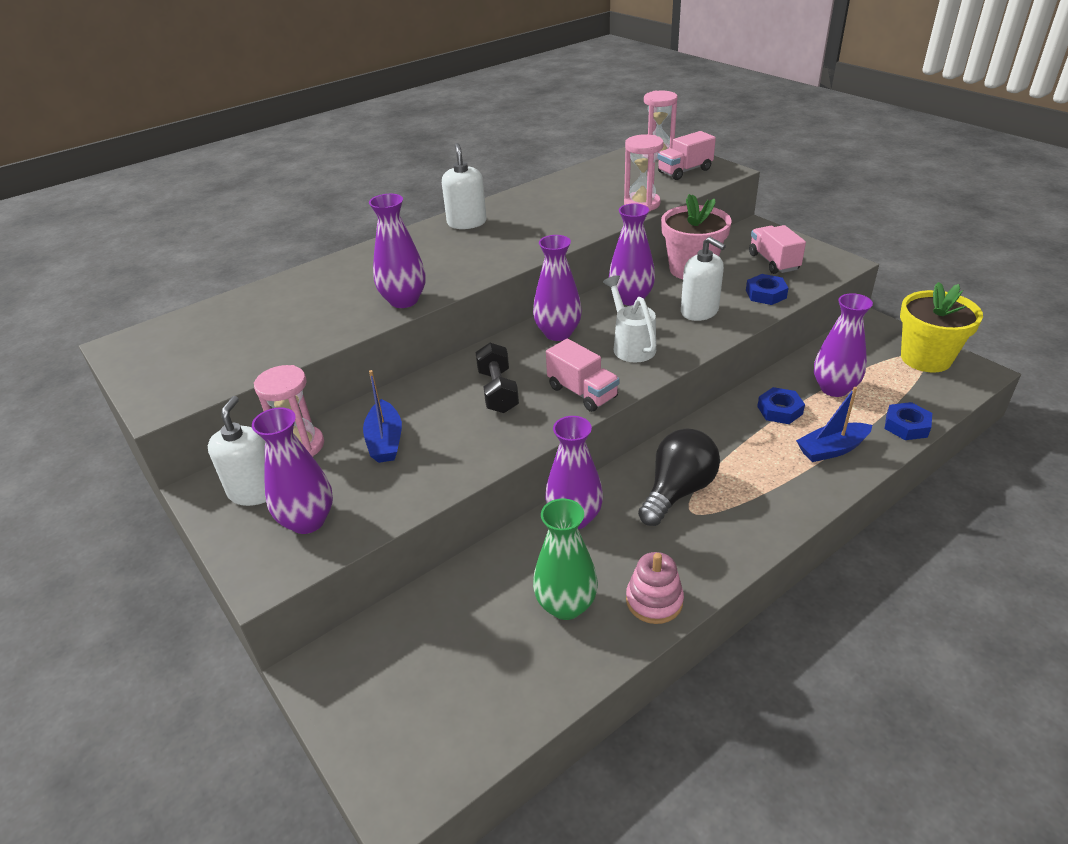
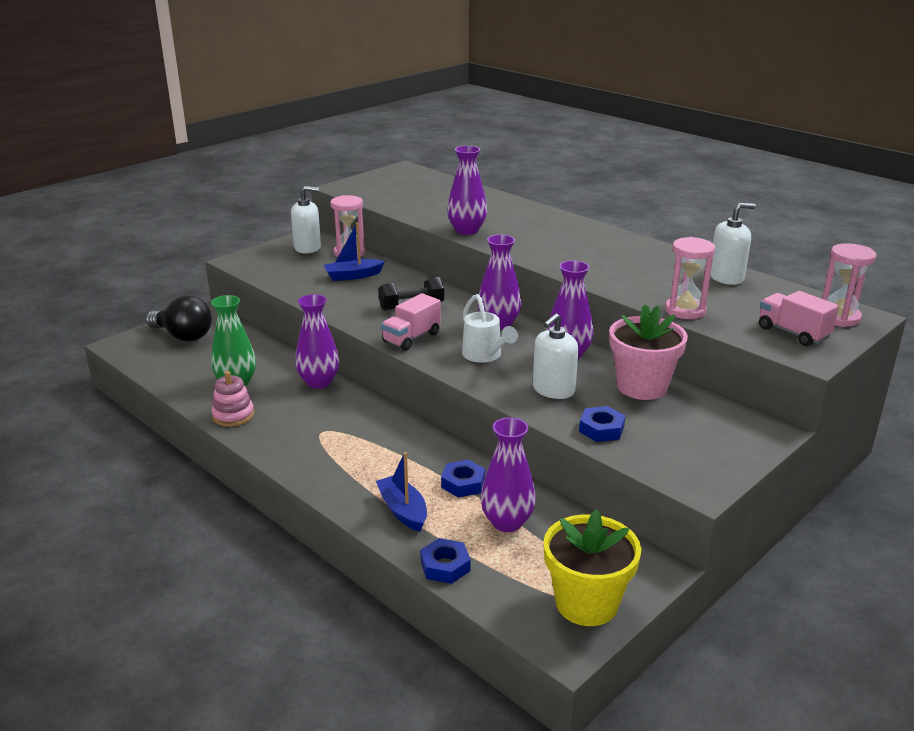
camera: 80 degrees right, 10 degrees down
purple vase [252,407,333,534] -> none
white soap dispenser [442,143,487,229] -> white soap dispenser moved to [710,203,756,285]
white watering can [603,275,656,362] -> white watering can turned 90 degrees clockwise [462,294,518,363]
black light bulb [638,429,720,526] -> black light bulb moved to [146,296,212,341]
pink truck [749,225,806,274] -> none

